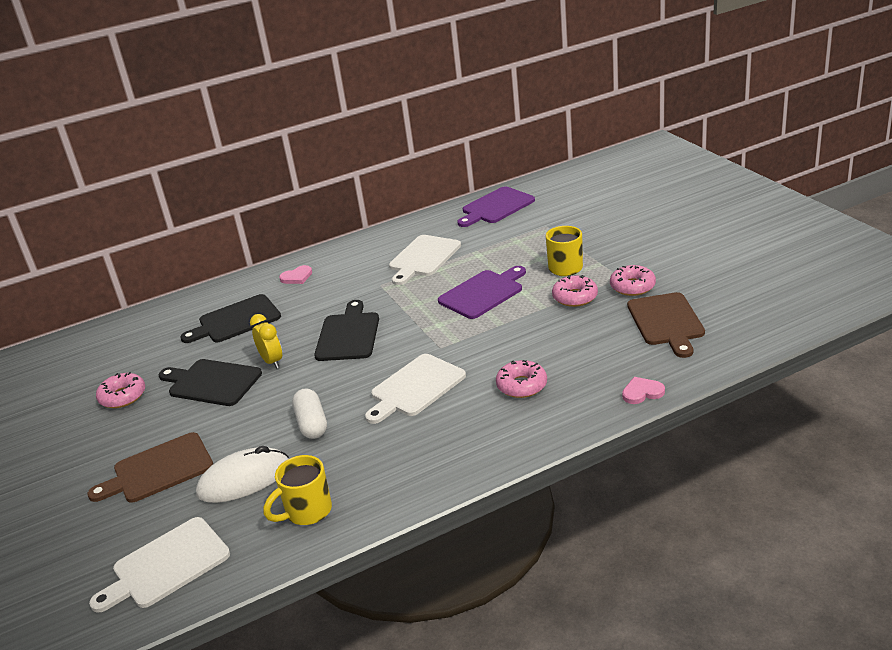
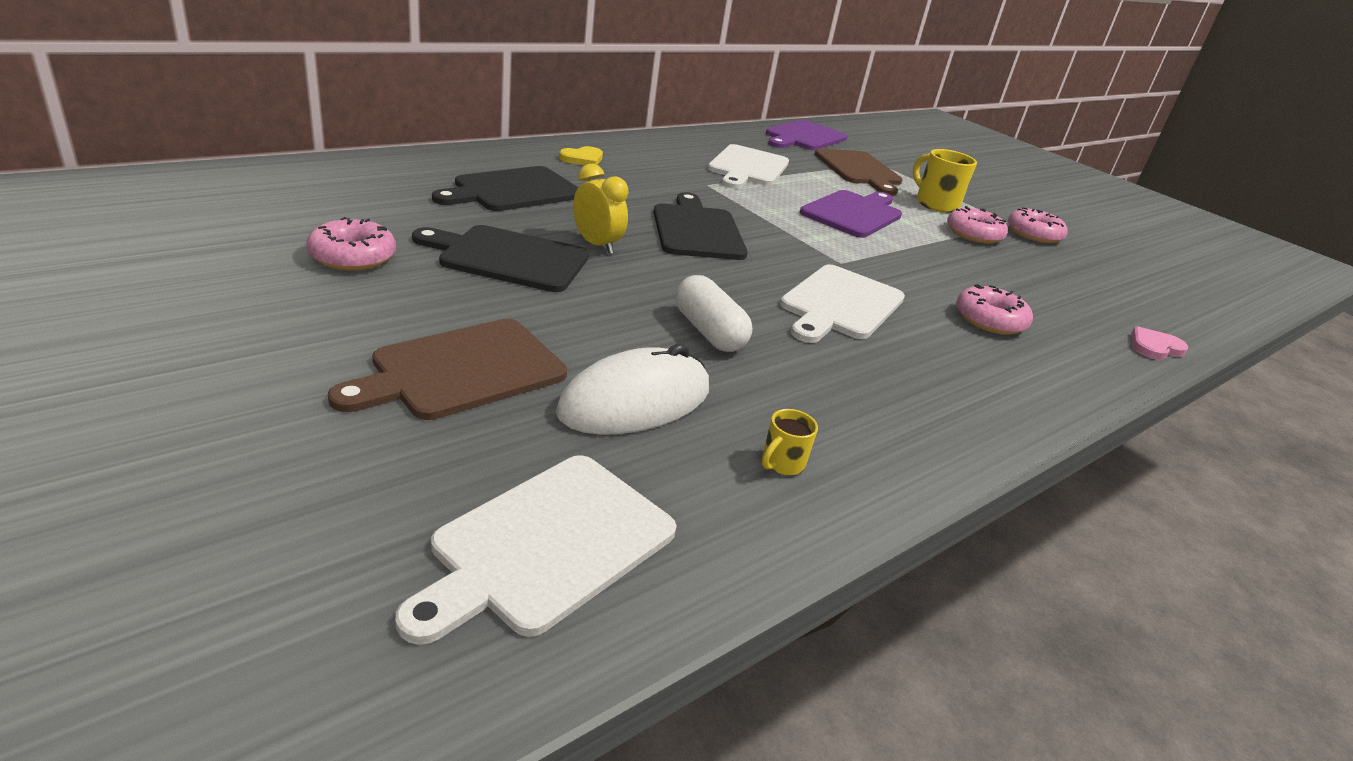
camera: 20 degrees left, 0 degrees up
yellow mug [263,455,332,525] -> yellow mug [762,409,818,475], size x0.53
pink heart [279,265,312,284] -> yellow heart [559,146,603,165]
brown cutting board [627,292,705,358] -> brown cutting board moved to [814,149,902,196]

